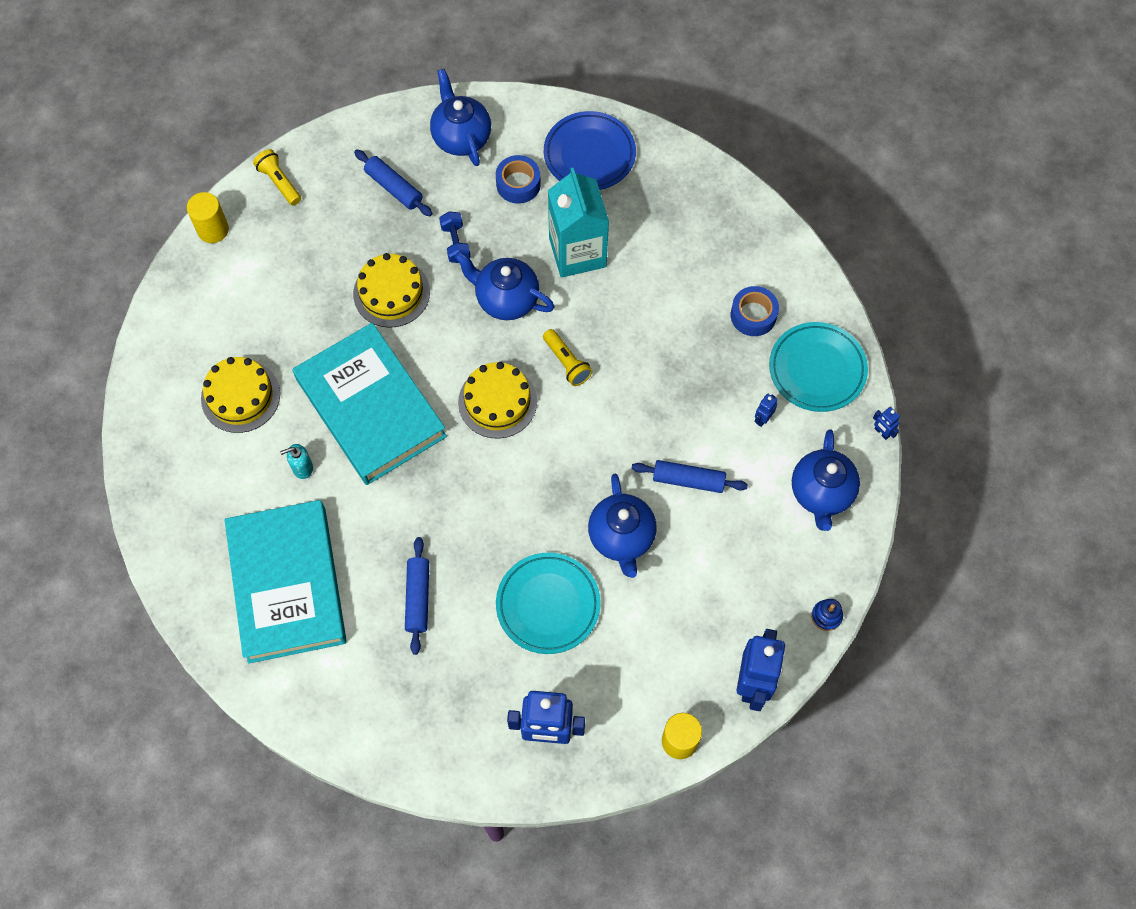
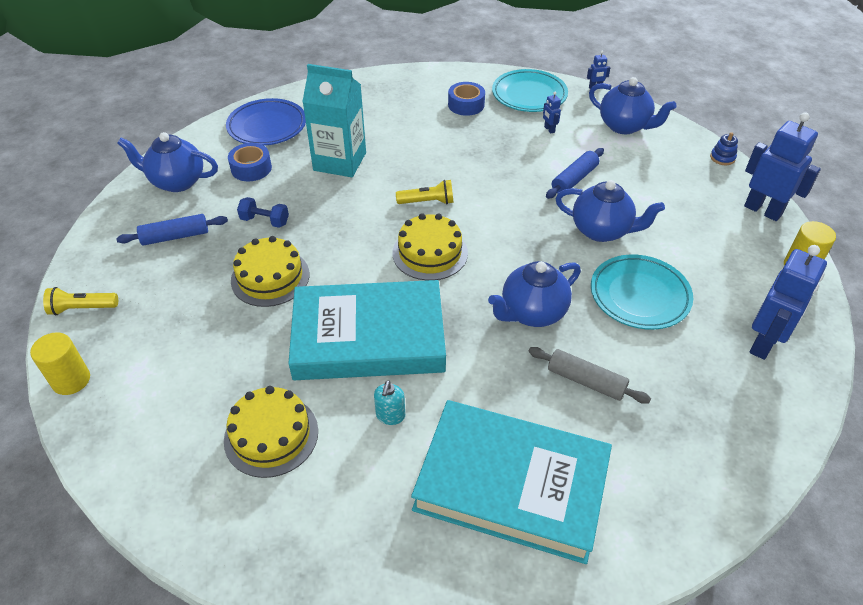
camera: 60 degrees left, 20 degrees down
blue rolling pin [405,537,429,655] -> grey rolling pin [528,347,651,404]
blue teapot [455,251,555,320] -> blue teapot moved to [488,261,581,327]

